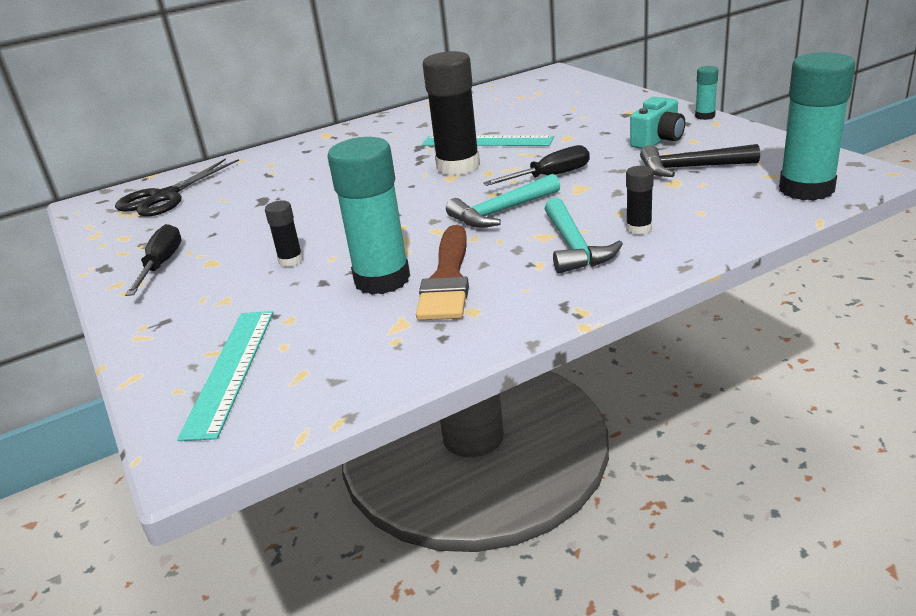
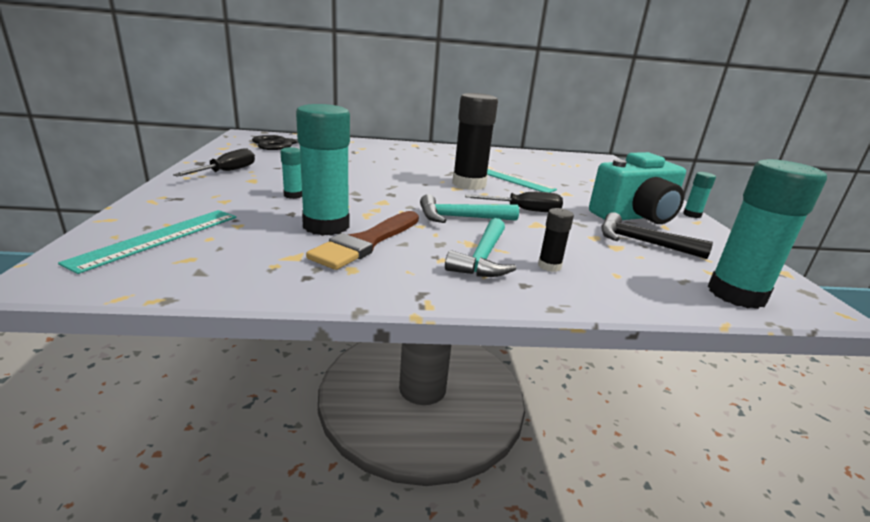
camera: 20 degrees right, 5 degrees down
black glue stick [265,200,303,267] -> turquoise glue stick [280,147,302,199]
turquoise camera [630,97,685,149] -> turquoise camera [589,152,686,224], size x1.70

